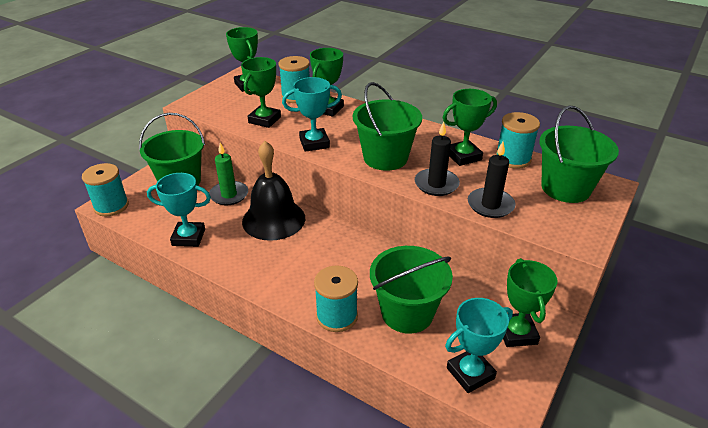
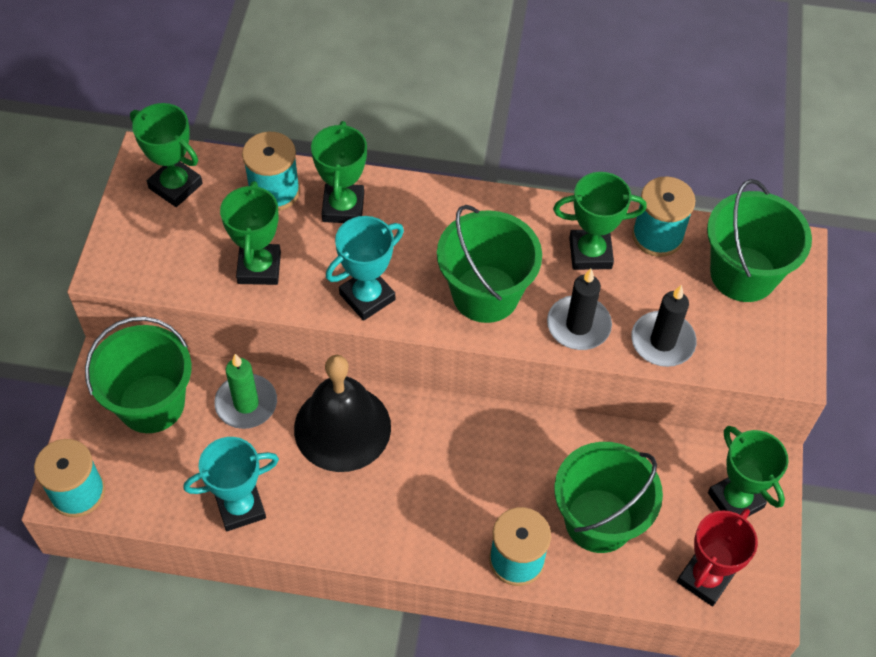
camera: 25 degrees left, 20 degrees up
green trophy [443,89,497,166] -> green trophy turned 45 degrees clockwise [553,172,647,270]
turquoise trophy [445,298,513,393] -> red trophy [677,508,758,606]

